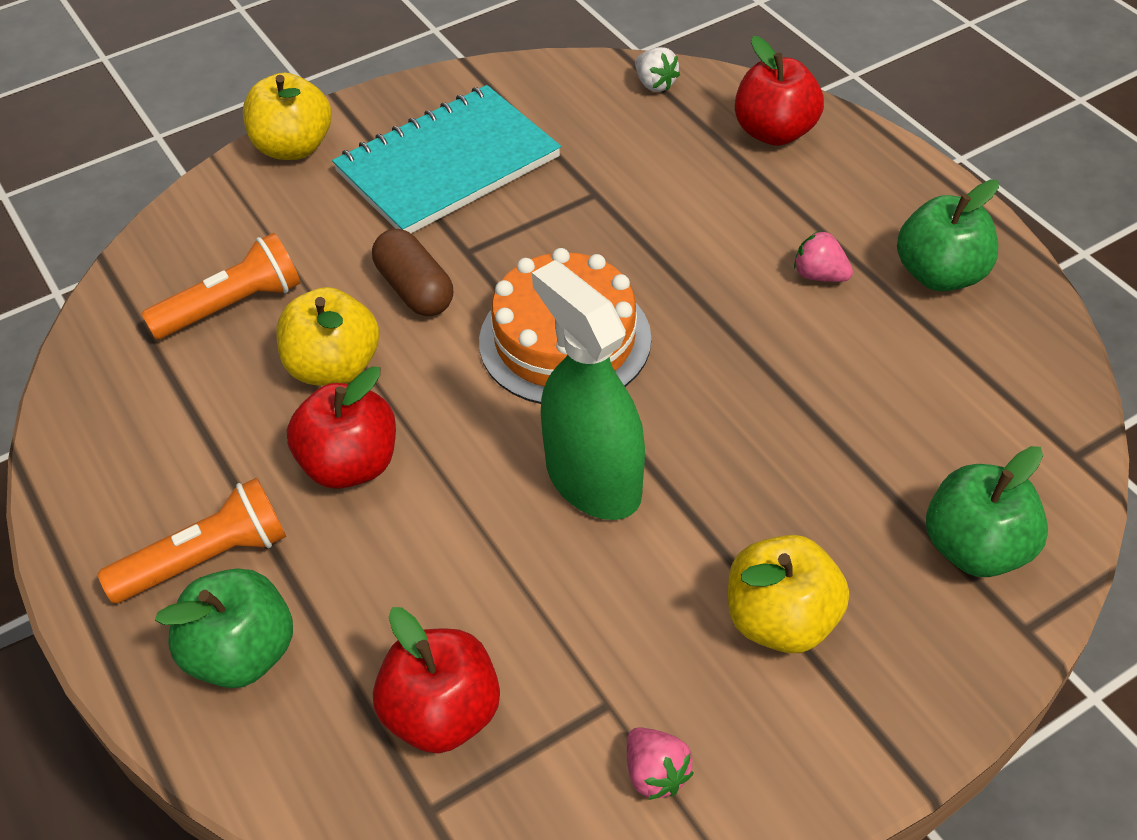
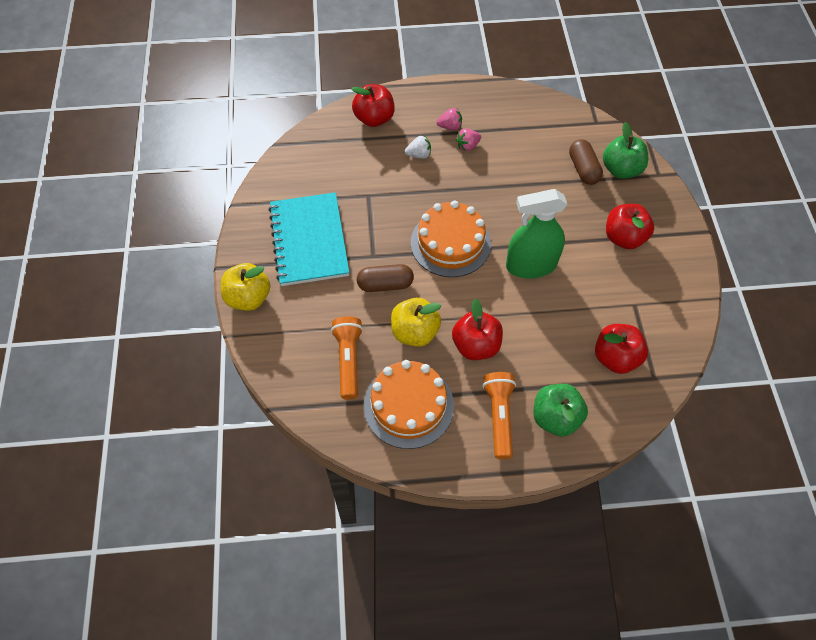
camera: 65 degrees left, 10 degrees up
pink strawberry [627,727,694,800] -> pink strawberry moved to [436,108,462,130]
white strawberry [635,47,680,92] -> white strawberry moved to [405,136,431,159]
yellow apple [728,535,849,653] -> red apple [606,204,654,249]
green apple [897,180,999,291] -> none
none -> orange cake [363,360,454,449]
none -> brown capsule [569,139,603,185]

